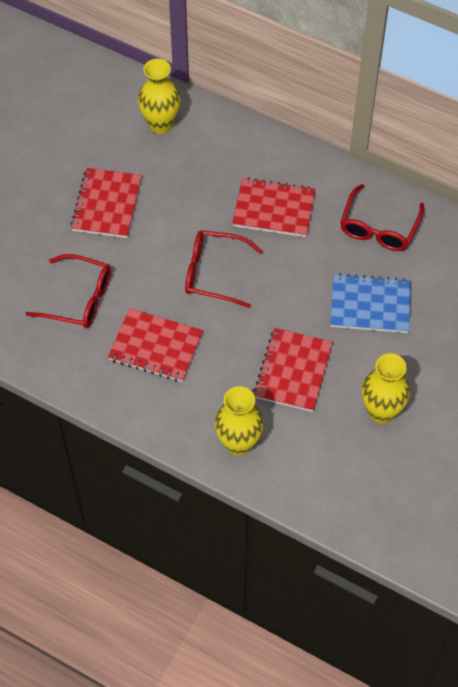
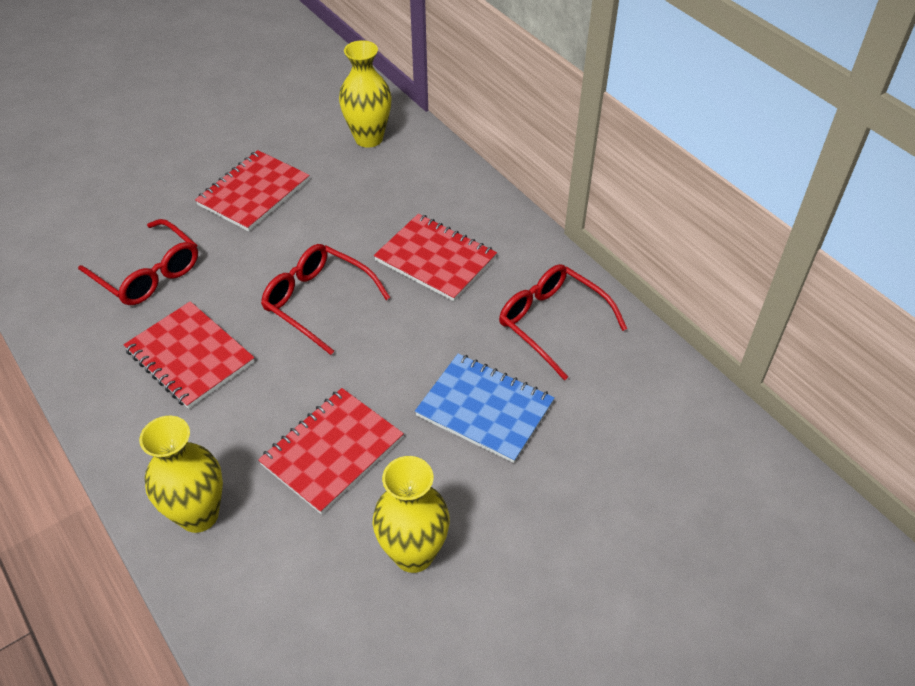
camera: 25 degrees right, 10 degrees down
red glasses [340,184,424,251] -> red glasses turned 90 degrees clockwise [499,264,627,380]

